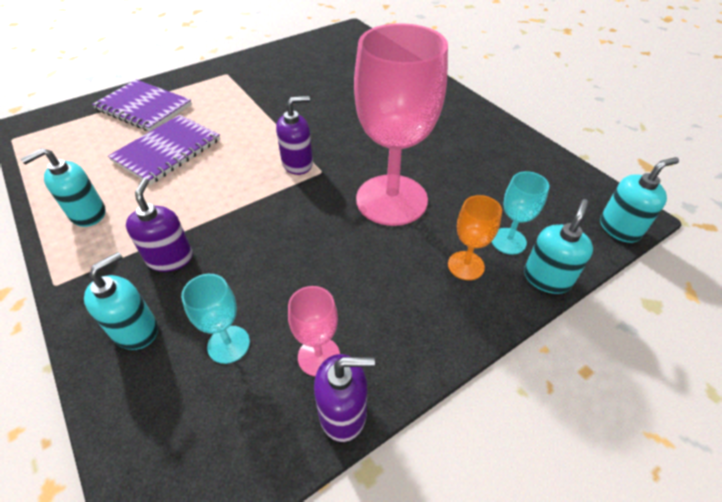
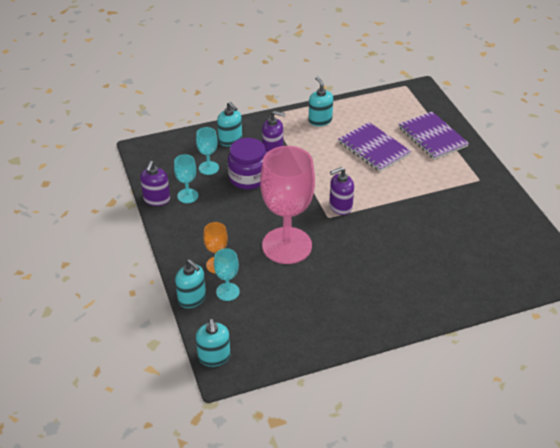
camera: 105 degrees right, 5 degrees down
purple notebook [92,80,192,131] -> purple notebook turned 75 degrees counterclockwise [399,112,469,160]
purple soap dispenser [276,96,313,175] -> purple soap dispenser turned 75 degrees clockwise [329,167,354,215]
pink goblet [288,286,340,376] -> turquoise goblet [174,154,198,203]
none -> purple jar [228,138,266,189]

